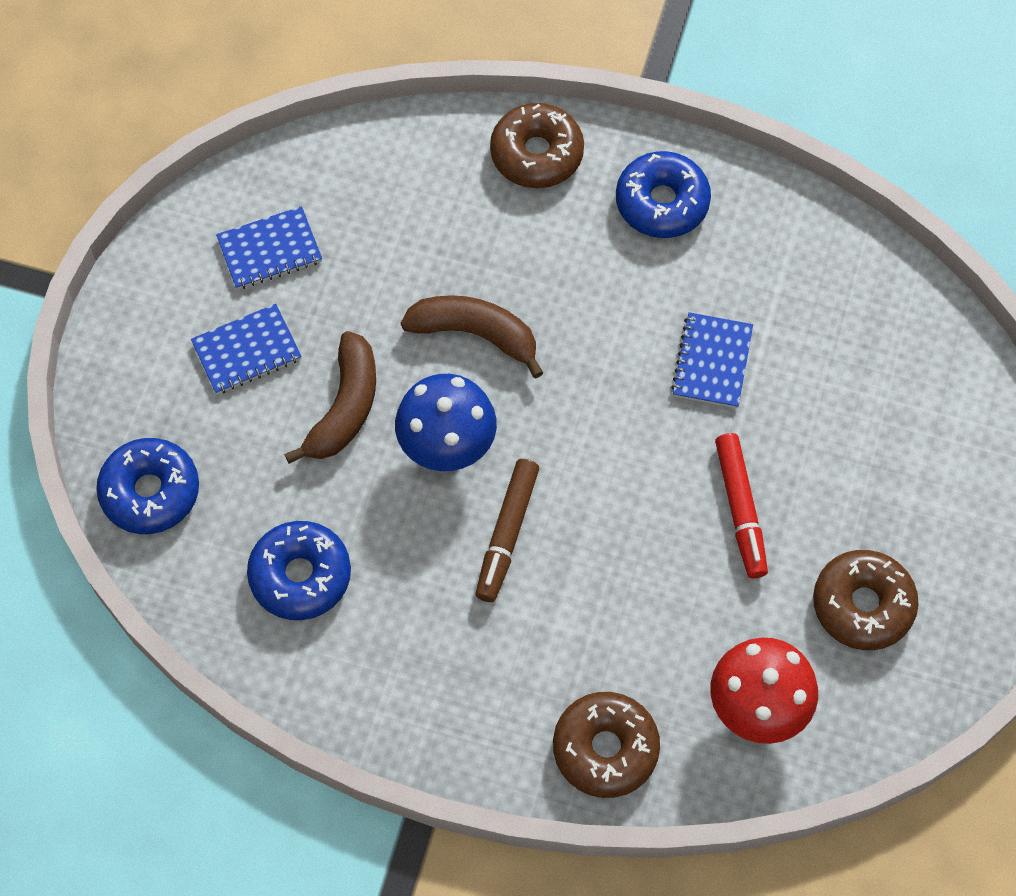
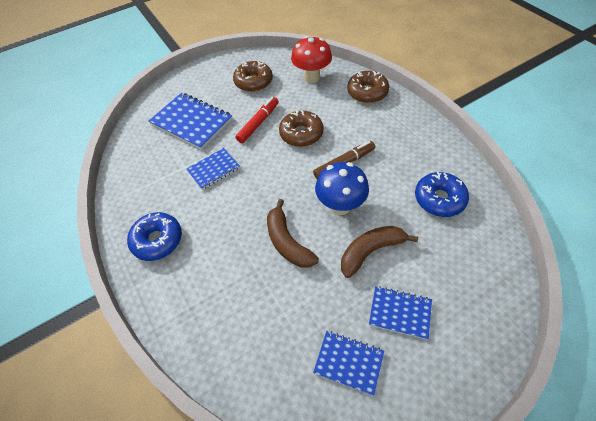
camera: 135 degrees left, 10 degrees down
blue donut [96,438,199,534] -> none
brown donut [490,103,584,188] -> brown donut moved to [279,110,324,147]
none -> blue notebook [149,93,232,150]

